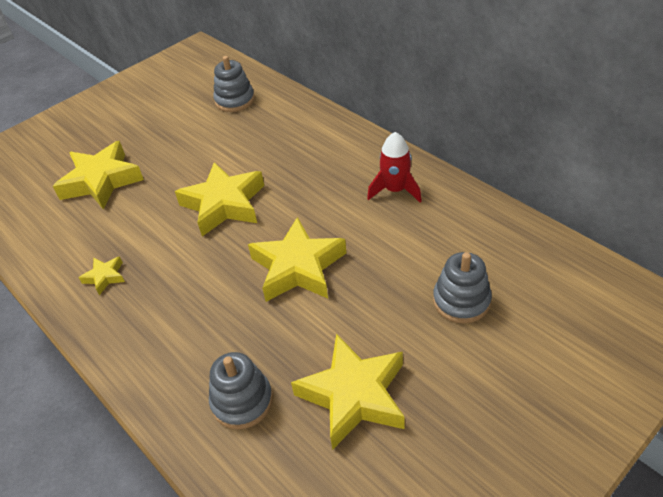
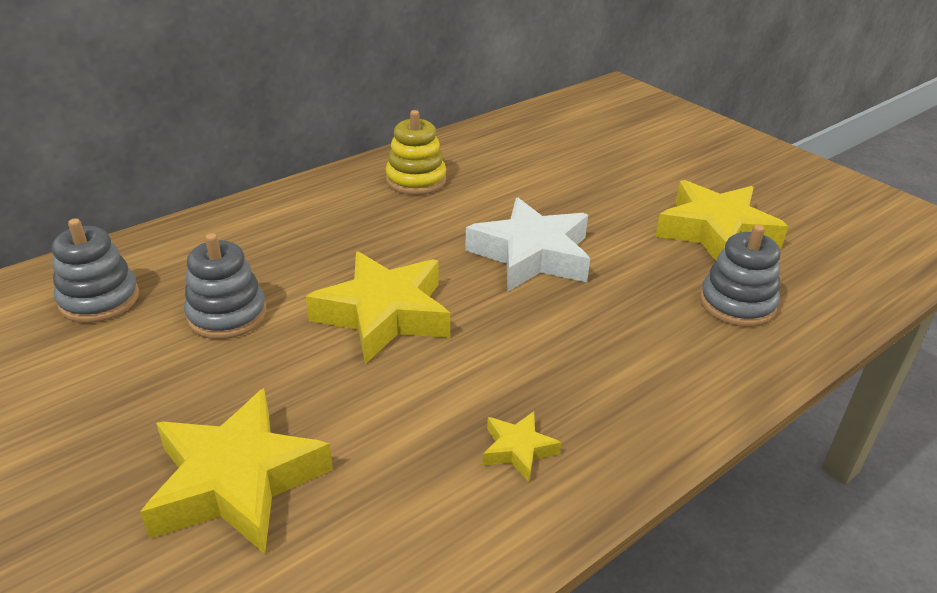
camera: 90 degrees left, 10 degrees down
yellow star [248,217,346,302] -> white star [465,198,590,291]
red rocket [367,132,422,202] -> yellow stacking toy [385,110,446,195]
grey stacking toy [433,252,492,324] -> grey stacking toy moved to [184,233,267,339]

